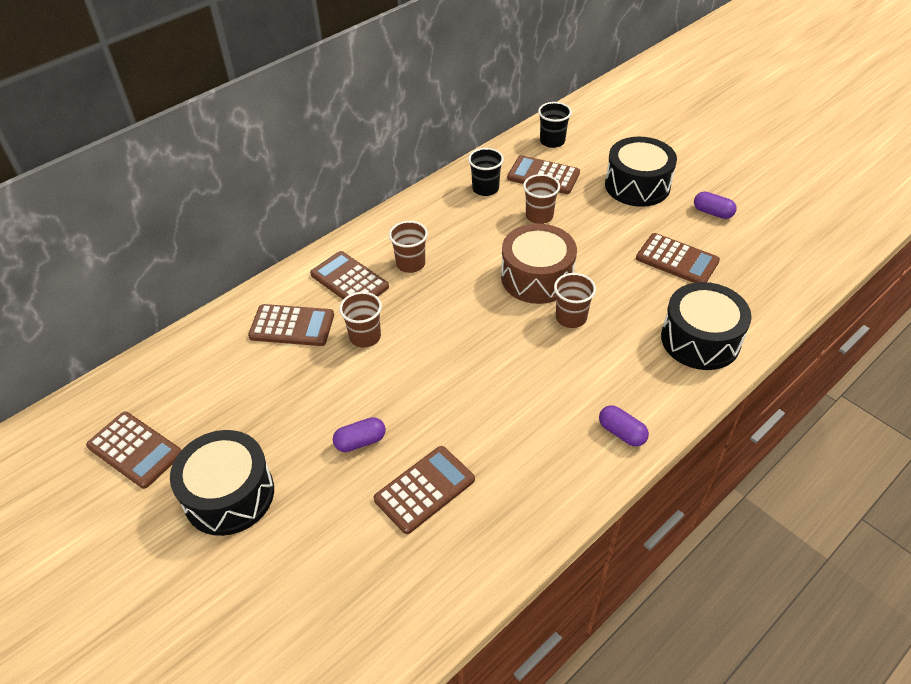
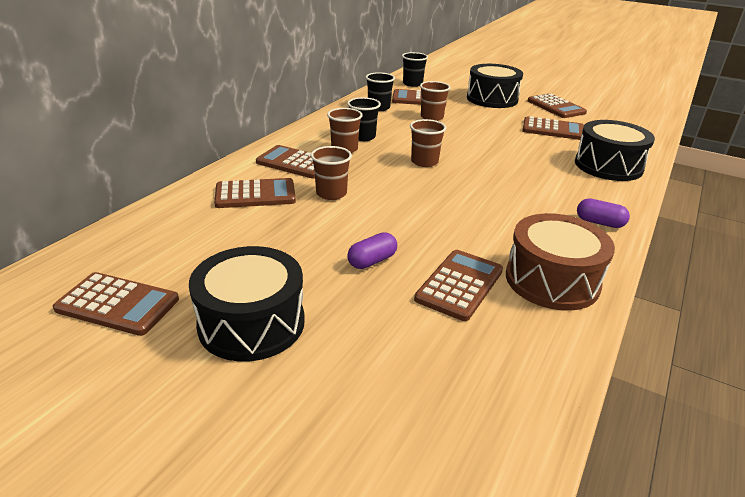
camera: 20 degrees left, 15 degrees down
brown drum [501,224,577,304] -> brown drum moved to [506,213,615,311]
brown cup [554,273,596,328] -> brown cup moved to [410,119,446,167]
purple capsule [694,191,737,219] -> brown calculator [528,94,587,118]
none -> black cup [347,97,381,141]

